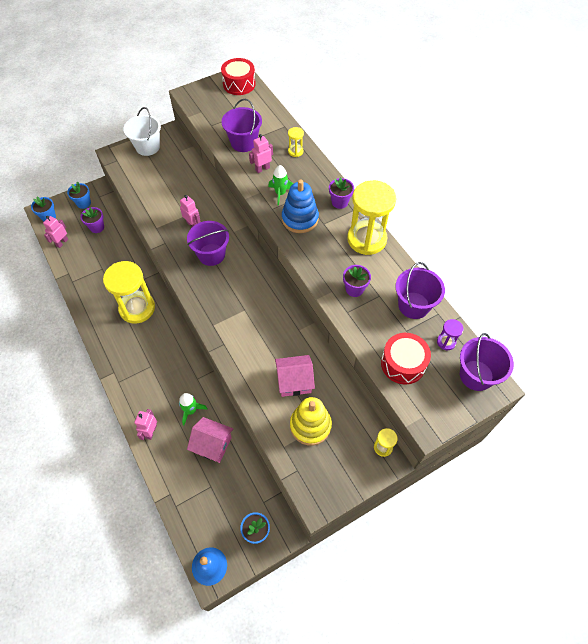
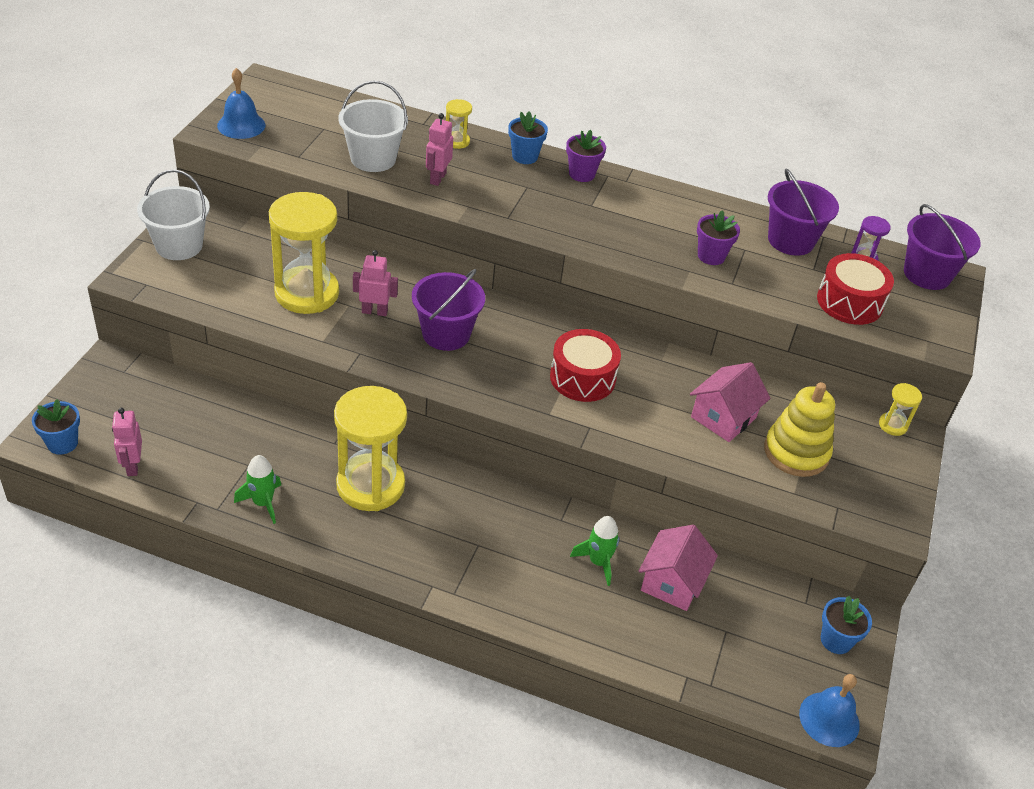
camera: 45 degrees left, 15 degrees down
blue flower pot [67,181,91,209] -> blue flower pot moved to [508,111,548,164]
purple flower pot [80,207,104,233] -> none
pink robot [135,409,157,440] -> none
pink house [187,417,233,463] -> pink house turned 45 degrees counterclockwise [639,525,718,611]
red drum [221,58,256,95] -> red drum moved to [550,329,621,402]
purple bucket [222,99,262,152] -> white bucket [339,81,408,172]
green rocket [268,165,293,206] -> green rocket moved to [234,455,281,524]
blue stacking toy [282,180,319,233] -> none
yellow hourglass [347,180,396,255] -> yellow hourglass moved to [269,192,339,314]
none -> blue bell [217,68,266,139]

